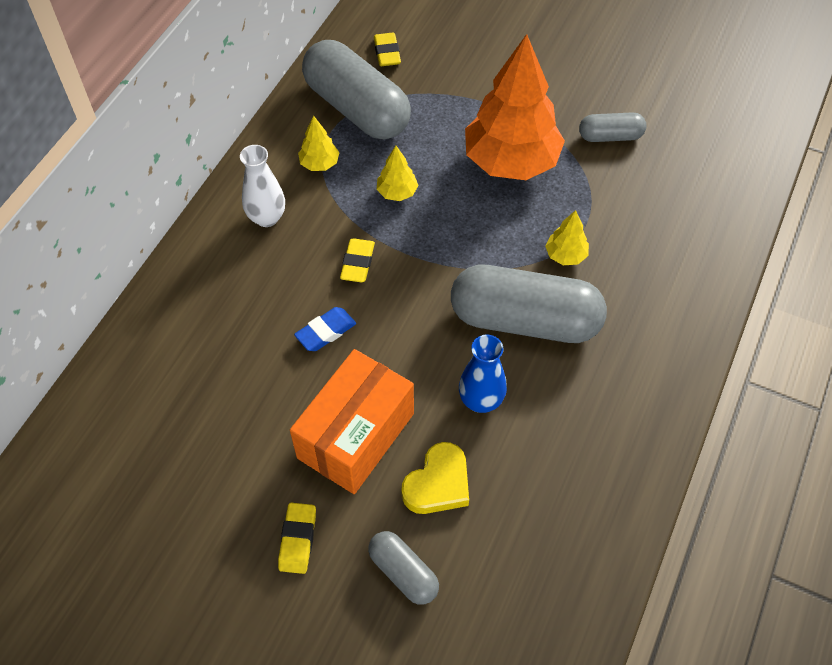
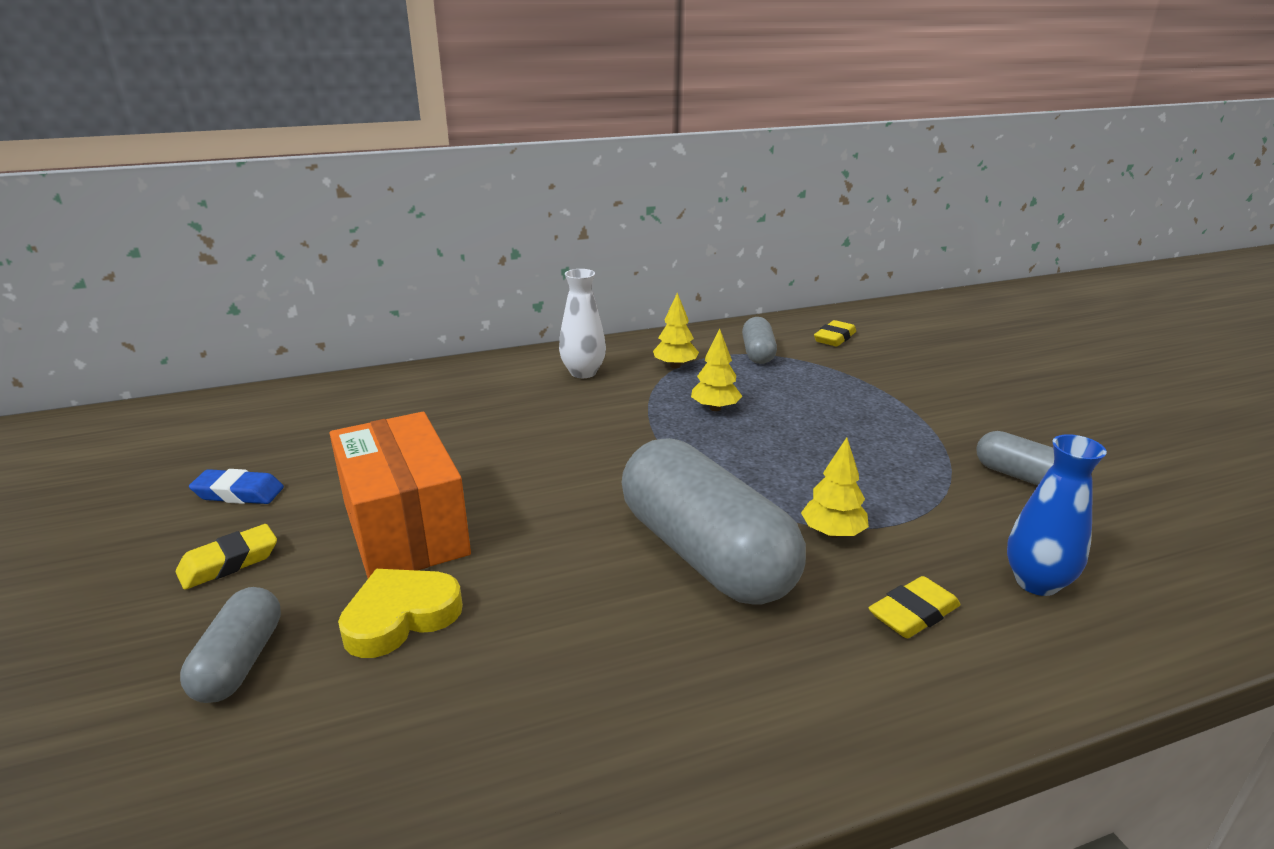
camera: 45 degrees right, 30 degrees down
orange box [290,349,414,494] -> orange box turned 75 degrees clockwise [330,412,471,578]
blue eraser [294,307,356,351] -> blue eraser moved to [189,469,284,504]
grey capsule [302,40,411,140] -> grey capsule [742,317,777,364], size x0.49
yellow eraser [340,238,375,283] -> yellow eraser moved to [869,576,961,638]
yellow heart [401,442,469,514] -> yellow heart turned 150 degrees clockwise [338,569,463,658]
blue vase [459,335,507,413] -> blue vase moved to [1007,434,1107,596]
orange tree [465,34,565,180] -> none

